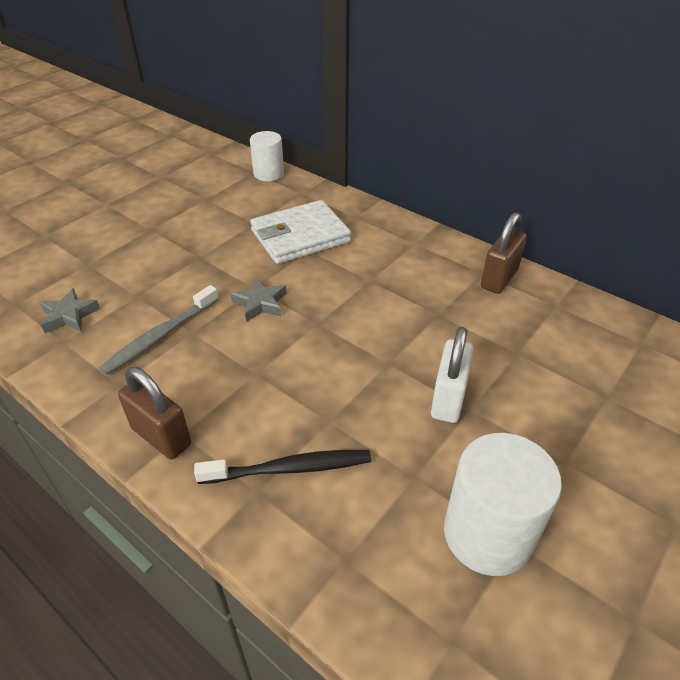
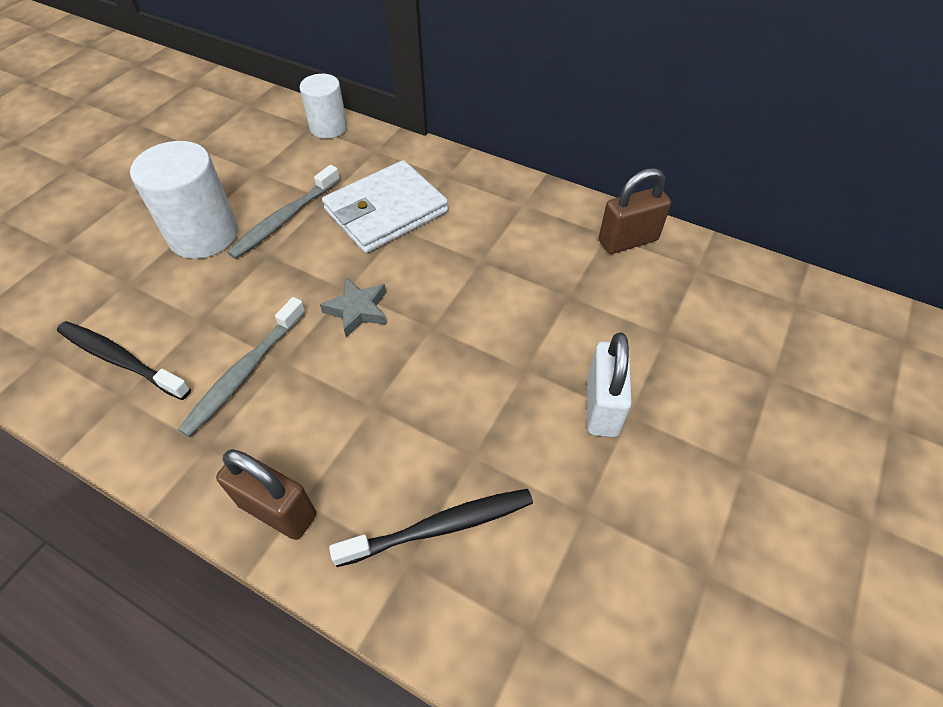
camera: 10 degrees left, 10 degrees up
grey star [39,288,100,333] -> black toothbrush [57,321,191,400]
white cylinder [444,433,562,576] -> white cylinder moved to [130,141,238,259]
brown padlock [481,213,527,294] -> brown padlock turned 45 degrees clockwise [599,168,671,254]
none -> grey toothbrush [227,165,340,259]

